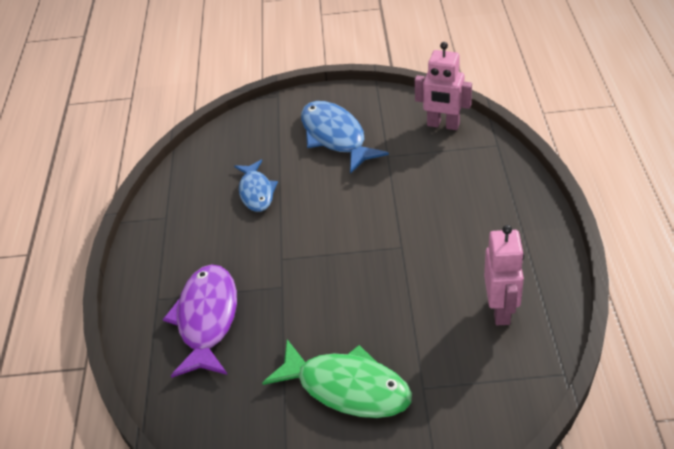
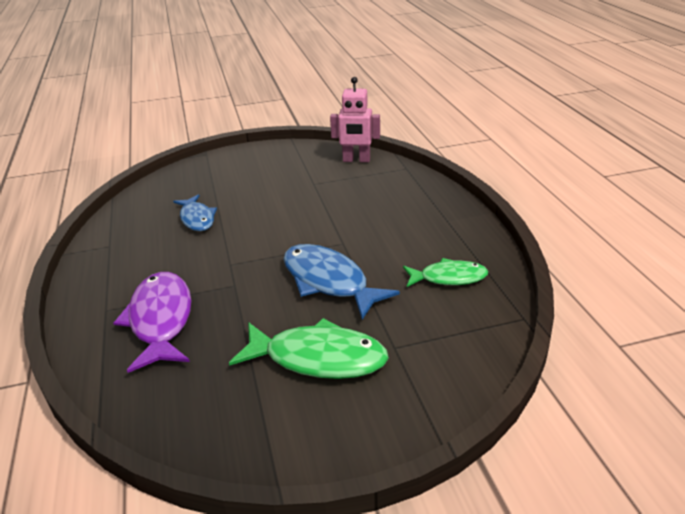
camera: 15 degrees left, 10 degrees down
blue fish [301,101,389,174] -> blue fish moved to [283,244,400,320]
pink robot [484,225,524,325] -> green fish [403,258,488,287]

